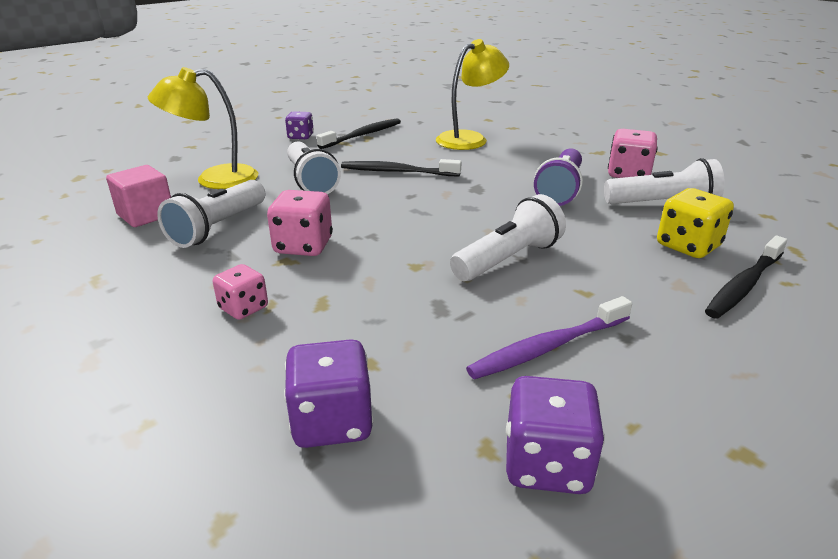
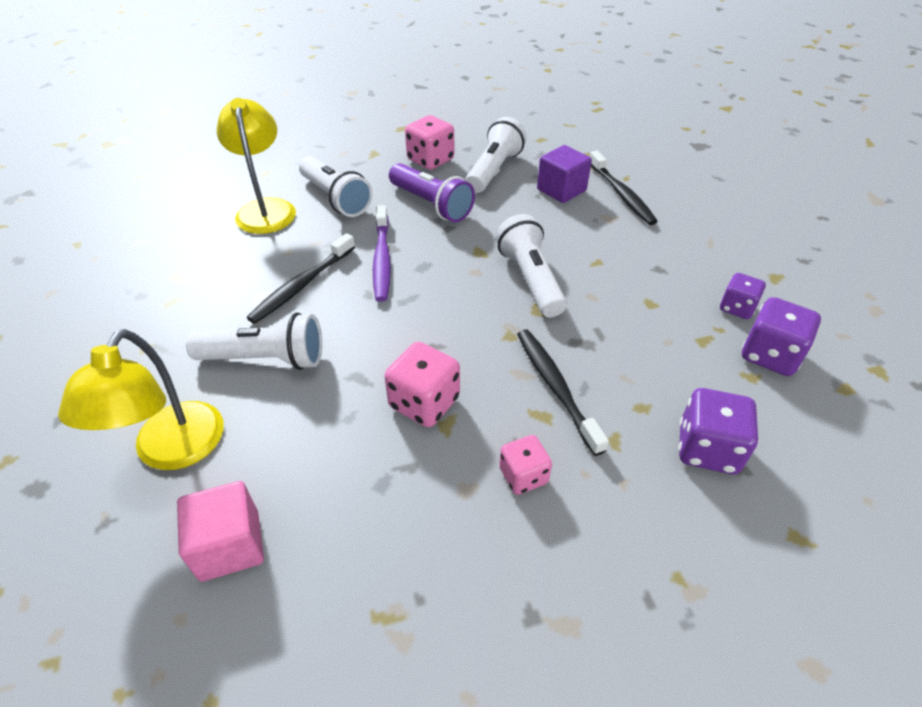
camera: 65 degrees left, 15 degrees up
white flashlight [157,180,265,248] -> white flashlight moved to [299,156,373,217]
purple dice [285,111,314,140] -> purple dice moved to [720,273,766,319]
black toothbrush [317,119,401,149] -> black toothbrush moved to [517,329,609,456]
purple toothbrush [466,296,632,379] -> purple toothbrush moved to [373,205,391,302]
yellow dice [657,188,734,258] -> purple cube [537,145,592,203]

